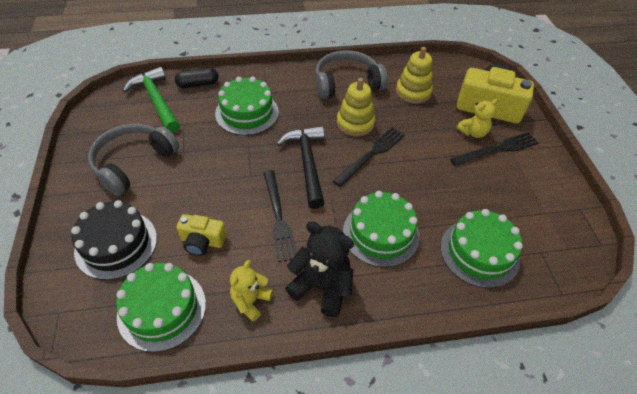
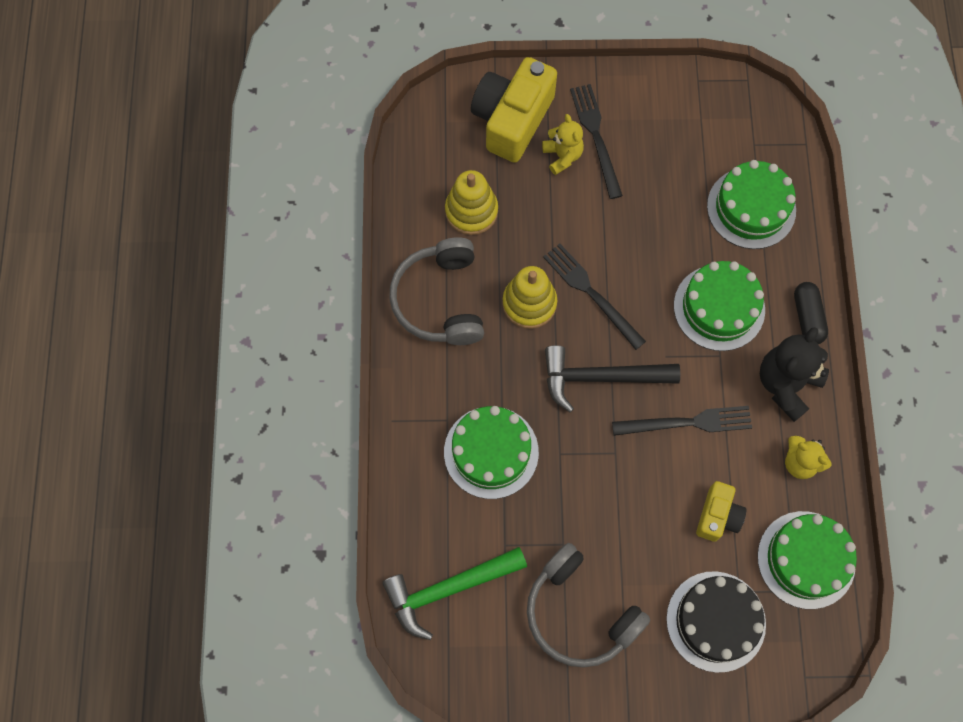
camera: 80 degrees left, 20 degrees up
black capsule [175,68,219,88] -> black capsule moved to [794,282,828,344]

